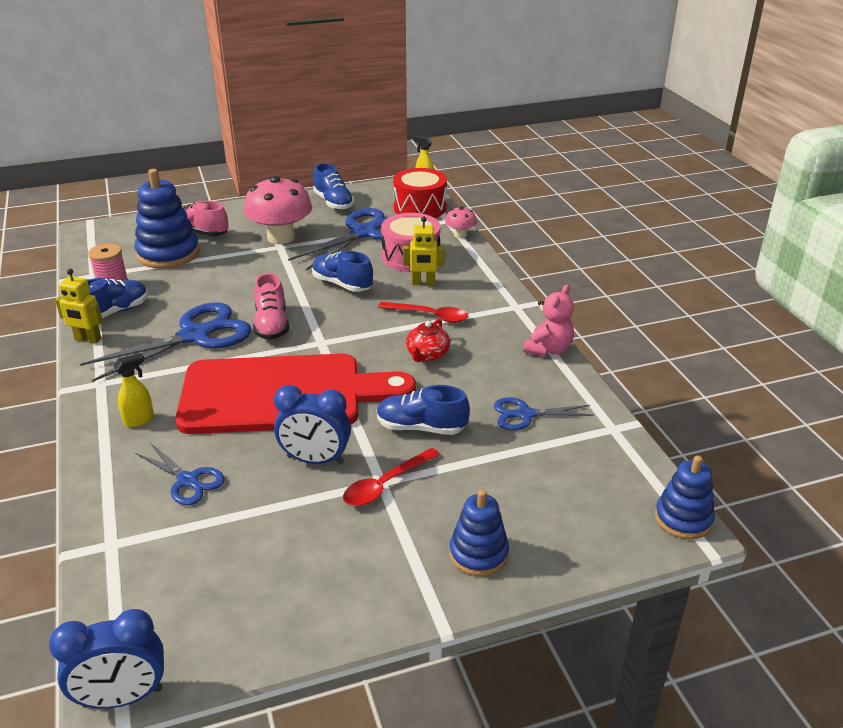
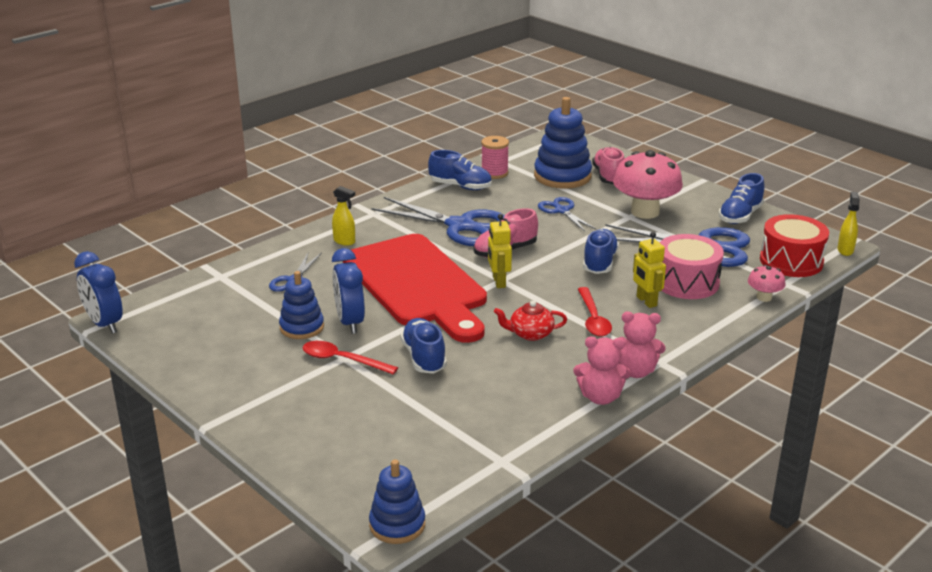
camera: 65 degrees right, 5 degrees down
yellow robot [55,269,103,343] -> yellow robot moved to [488,214,512,288]
blue stacking toy [449,490,509,576] -> blue stacking toy moved to [279,271,324,339]
blue scissors [494,397,594,430] -> blue scissors moved to [538,197,596,231]
none -> pink teddy bear [618,312,665,378]

